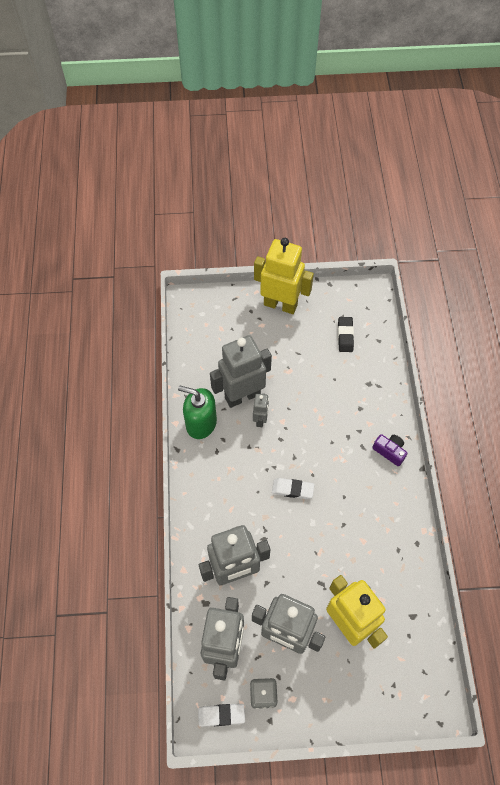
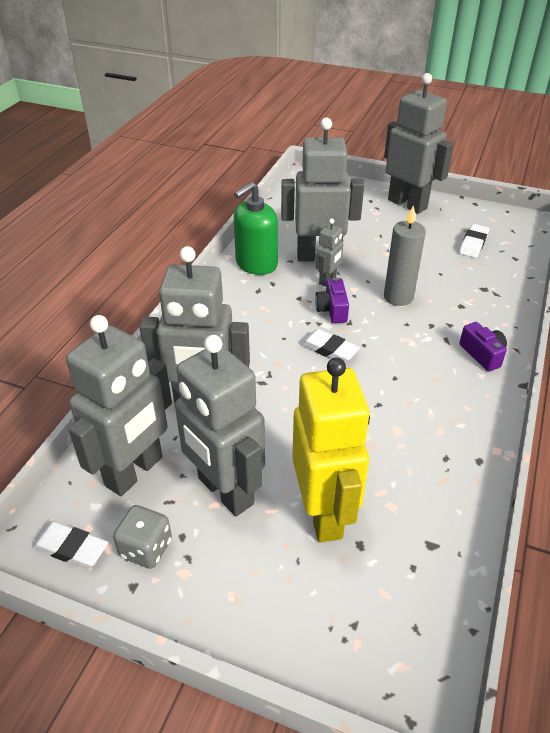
camera: 25 degrees right, 20 degrees down
green soap dispenser [178,386,217,439] -> green soap dispenser turned 90 degrees counterclockwise [234,182,278,275]
yellow robot [254,238,314,314] -> grey robot [384,73,454,214]
black eraser [338,317,354,352] -> white eraser [459,224,489,258]
none -> purple camera [315,277,349,323]
none -> grey candle [384,205,426,306]

